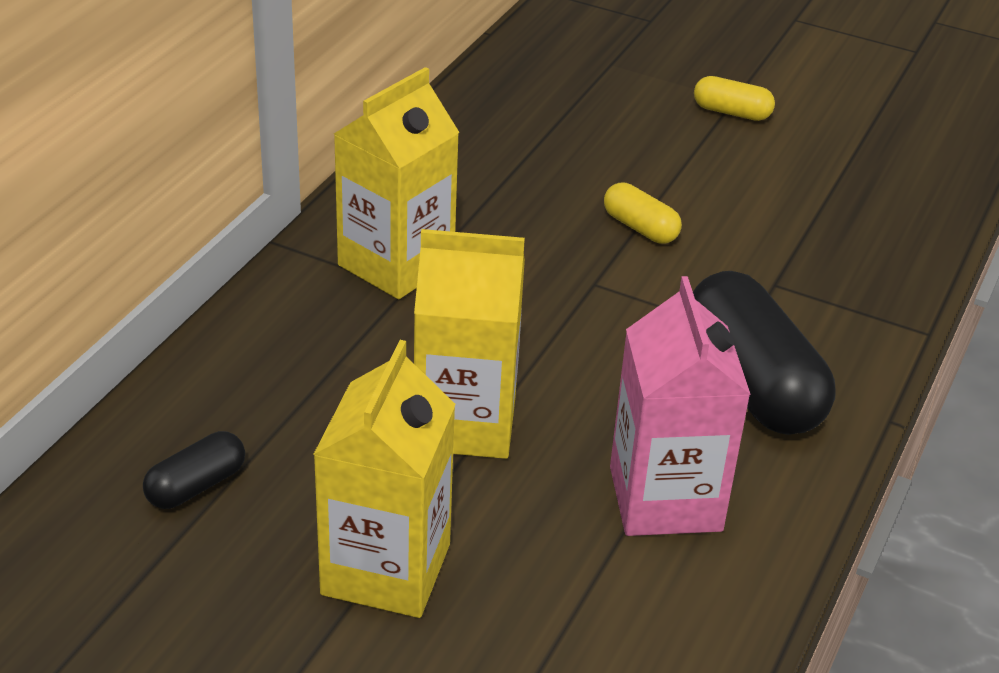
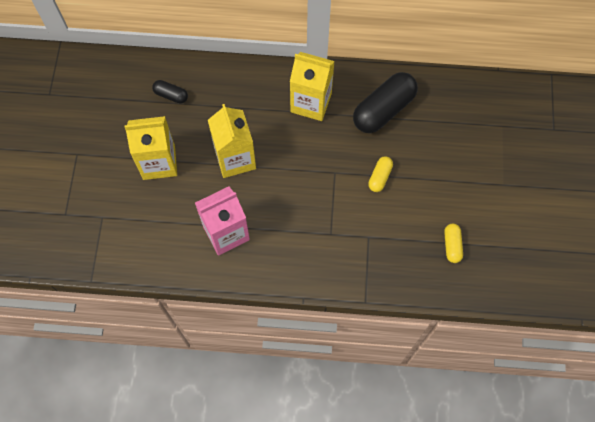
camera: 70 degrees right, 30 degrees up
black capsule [693,271,836,435] -> black capsule moved to [353,72,418,133]
yellow capsule [694,76,775,121] -> yellow capsule moved to [444,223,463,263]

